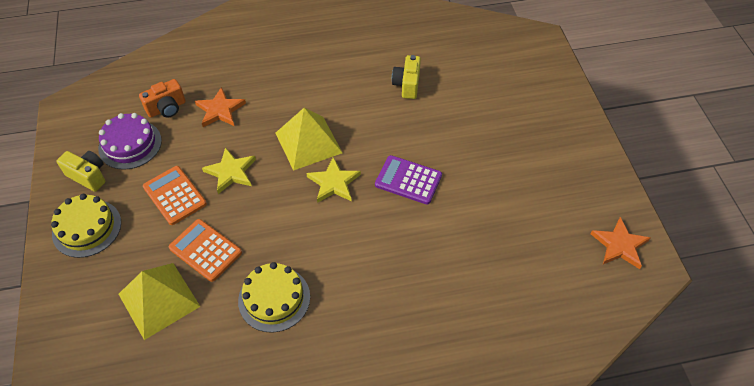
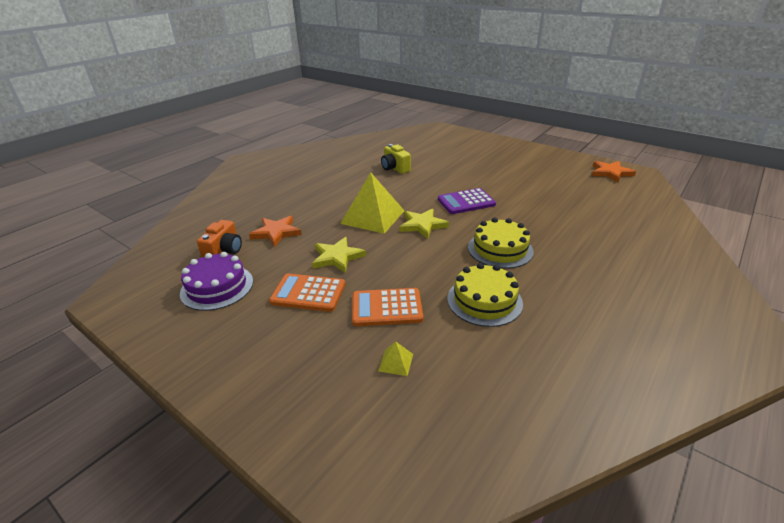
camera: 40 degrees left, 20 degrees down
yellow cake [51,194,121,258] -> yellow cake moved to [468,218,534,269]
yellow camera [57,151,106,192] -> none
yellow pyramid [119,263,201,340] -> yellow pyramid [378,341,413,376], size x0.40

